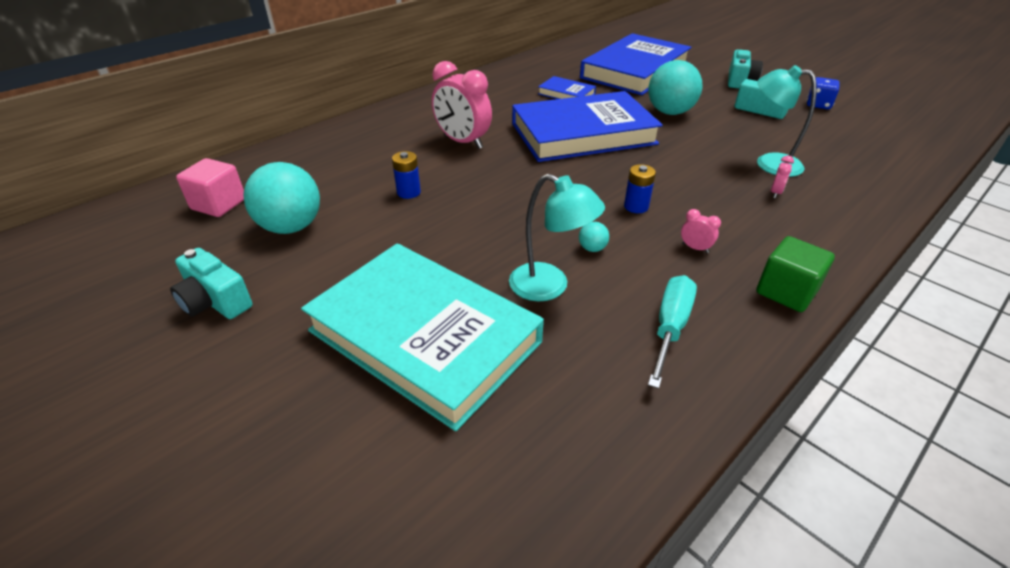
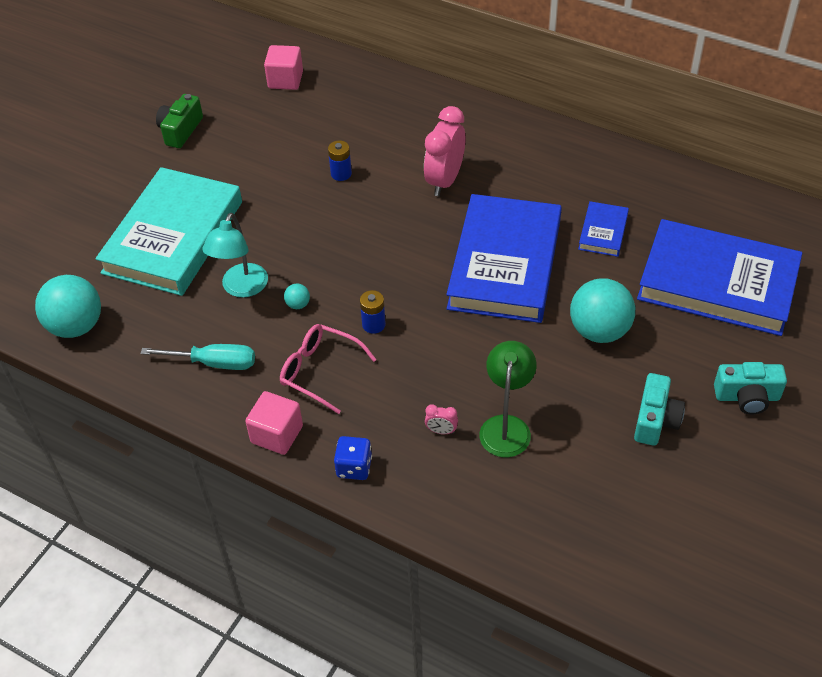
camera: 75 degrees right, 10 degrees up
turquoise camera [170,248,253,319] -> green camera [156,94,203,148]
turquoise ball [243,162,320,234] -> turquoise ball moved to [35,275,101,338]
blue book [512,91,663,162] -> blue book turned 45 degrees clockwise [446,194,562,323]
pink clock [681,209,721,253] -> pink glasses [280,324,377,414]
green cube [756,236,835,312] -> pink cube [245,391,303,455]
turquoise lamp [757,65,817,177] -> green lamp [479,341,536,457]
blue dice [807,77,840,109] -> blue dice moved to [334,436,372,480]

